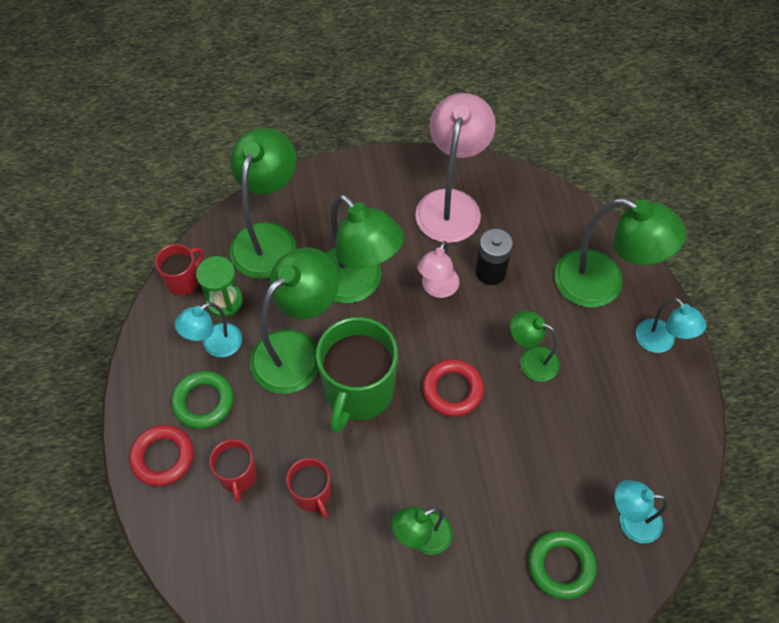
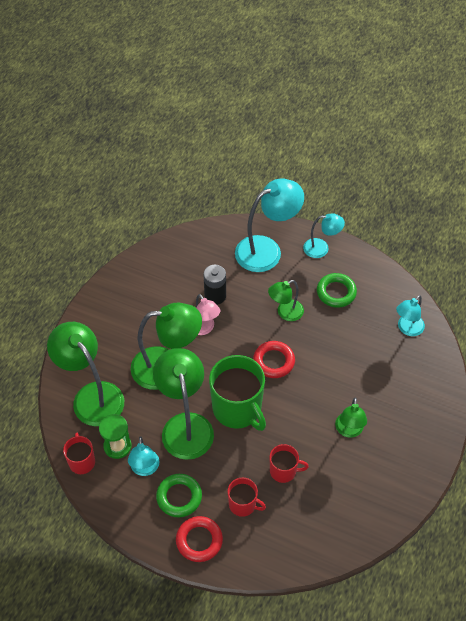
camera: 55 degrees left, 5 degrees down
pink lamp [415,93,496,243] -> none
green ring [529,531,597,600] -> green ring moved to [317,273,357,308]
green lamp [554,198,686,308] -> turquoise lamp [235,178,304,272]

